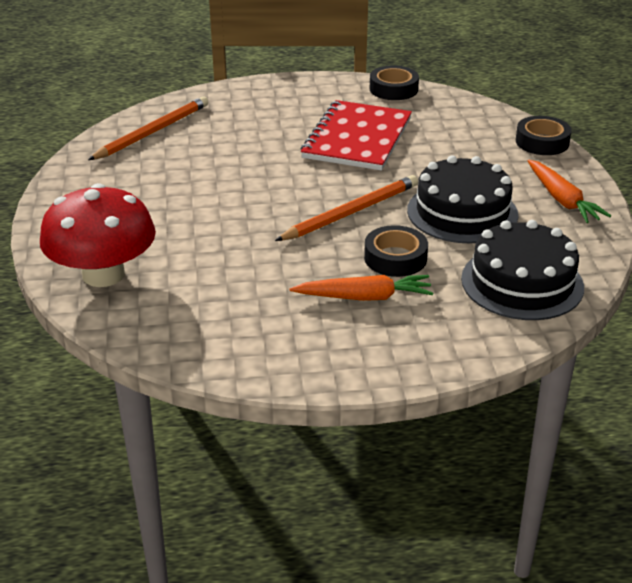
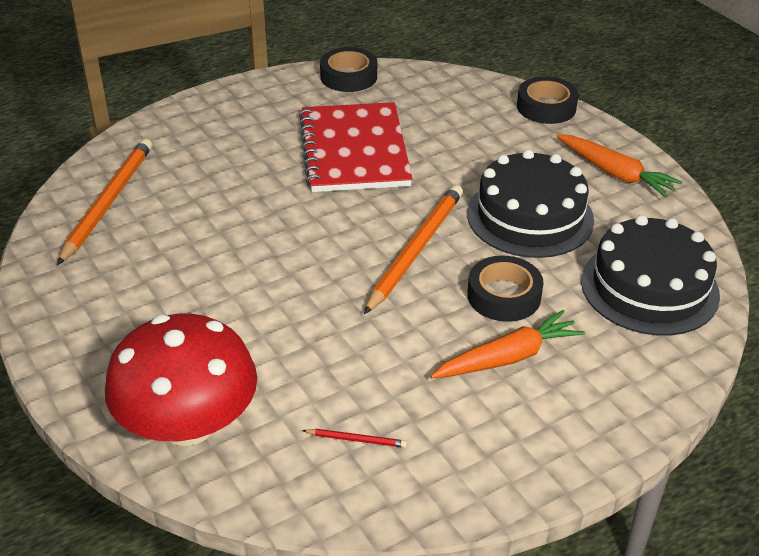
camera: 25 degrees left, 5 degrees up
none -> red pencil [302,429,407,448]

